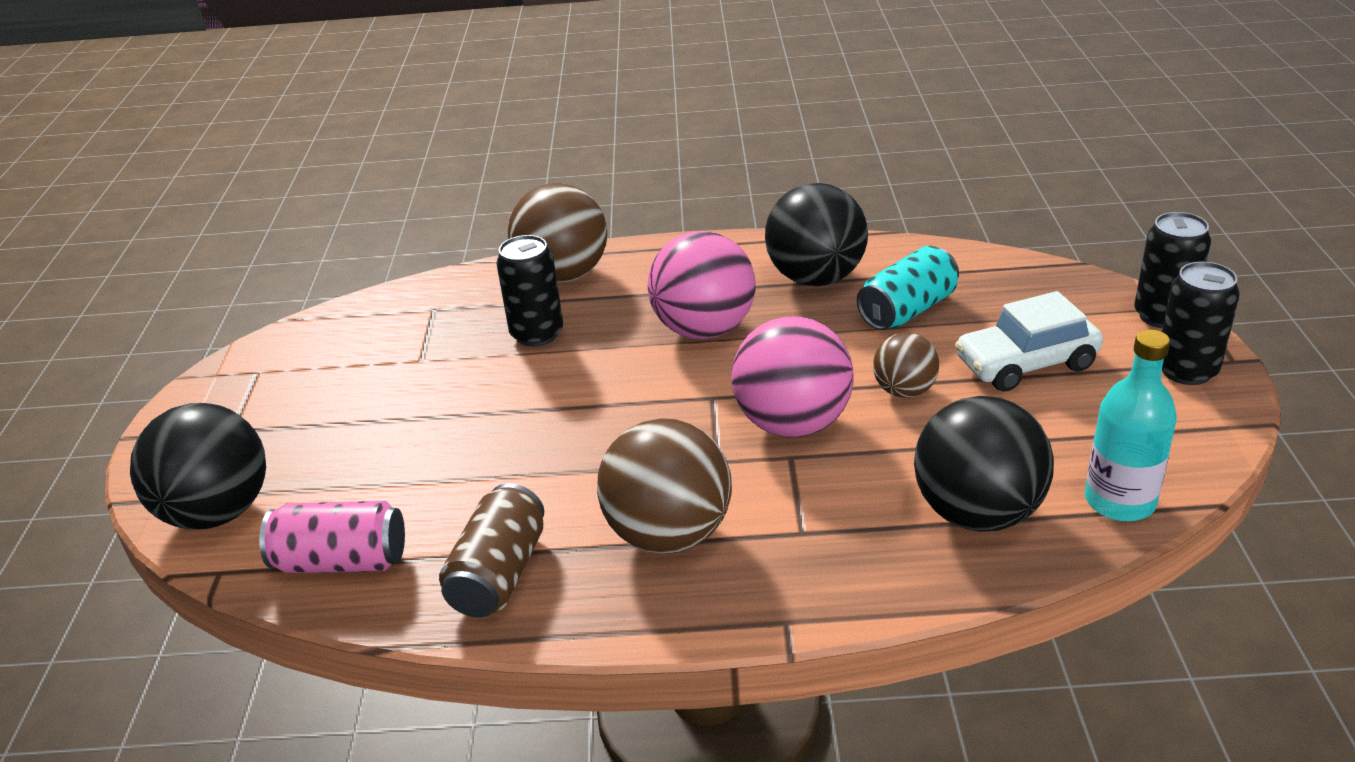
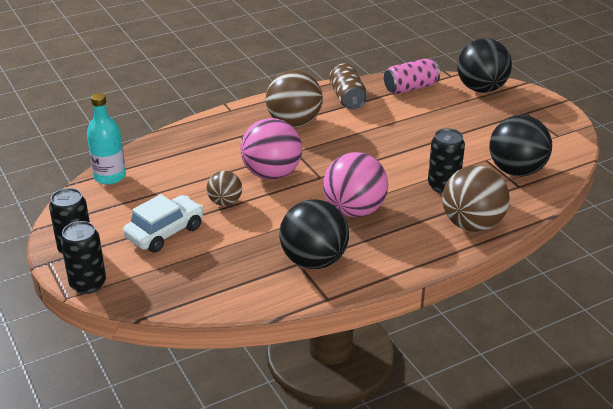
camera: 150 degrees right, 0 degrees up
turquoise can [857,246,959,330] -> none
black ball [914,396,1054,531] -> black ball moved to [489,115,552,176]

